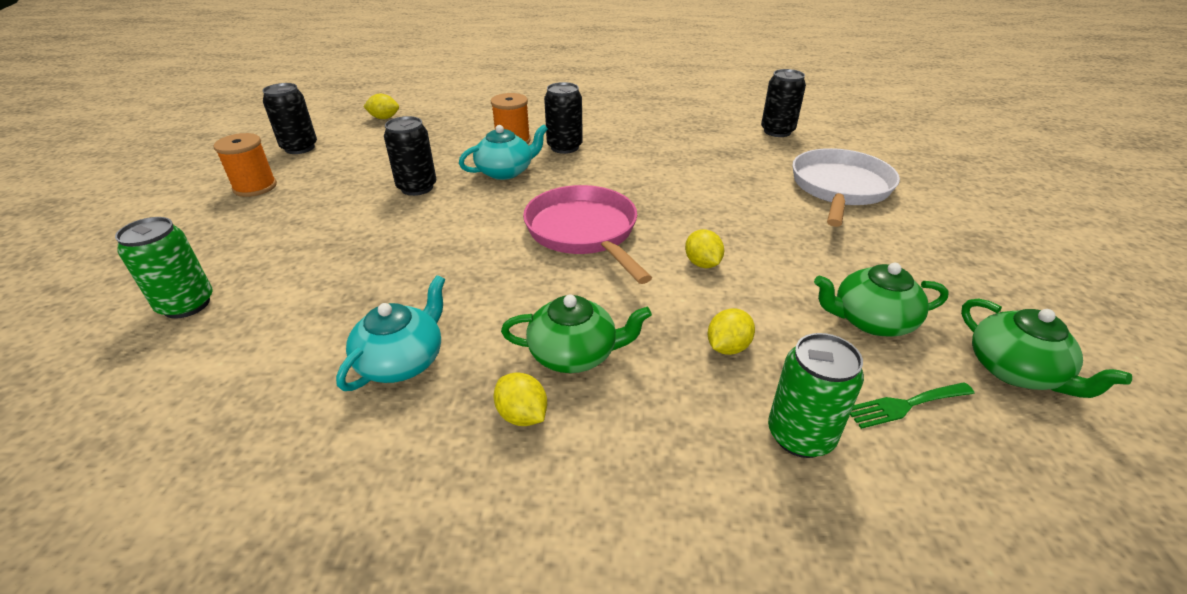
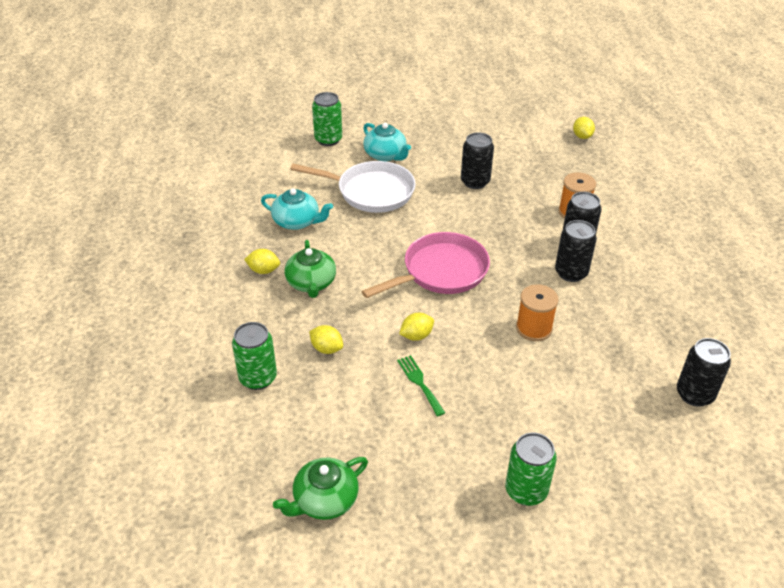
camera: 80 degrees right, 5 degrees up
orange spool [213,133,277,197] -> orange spool moved to [516,284,559,341]
black can [262,83,317,154] -> black can moved to [555,220,597,282]
turquoise teapot [459,124,548,180] -> turquoise teapot moved to [363,123,411,161]
yellow lemon [494,372,547,426] -> yellow lemon turned 60 degrees clockwise [244,249,280,274]
white pan [792,148,900,227] -> white pan moved to [290,161,416,213]
green teapot [814,263,949,337] -> none
green fork [850,382,975,429] -> green fork moved to [397,355,445,417]
none -> green can [505,433,557,506]

